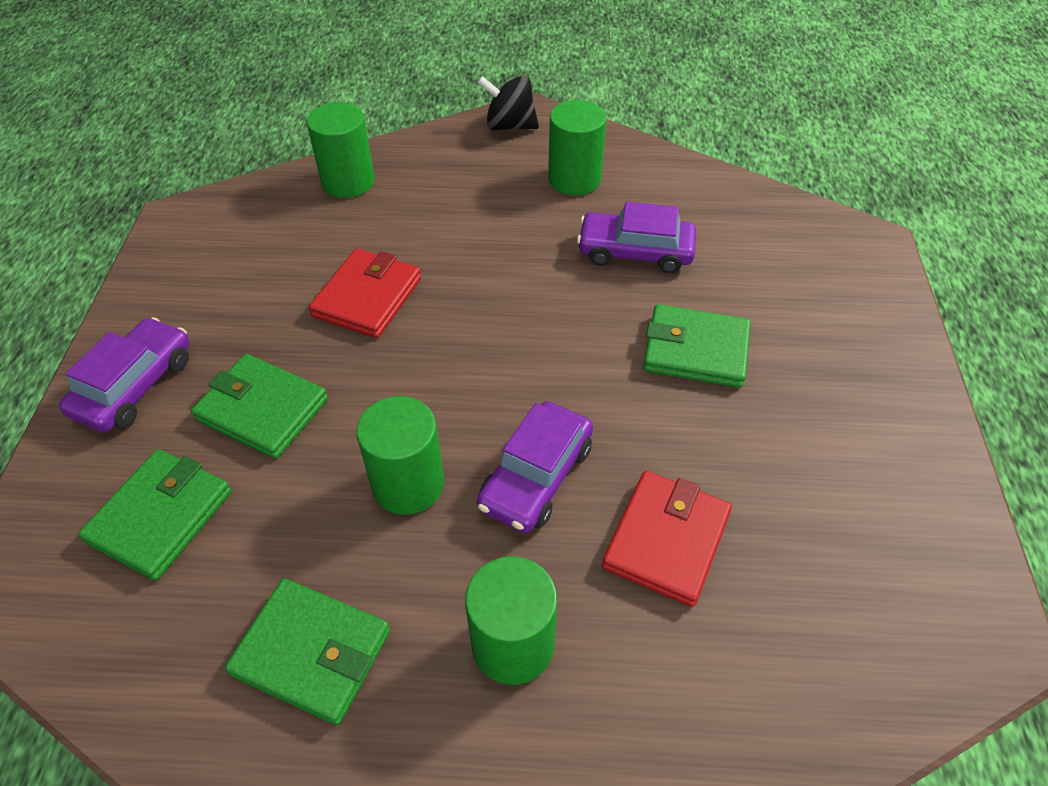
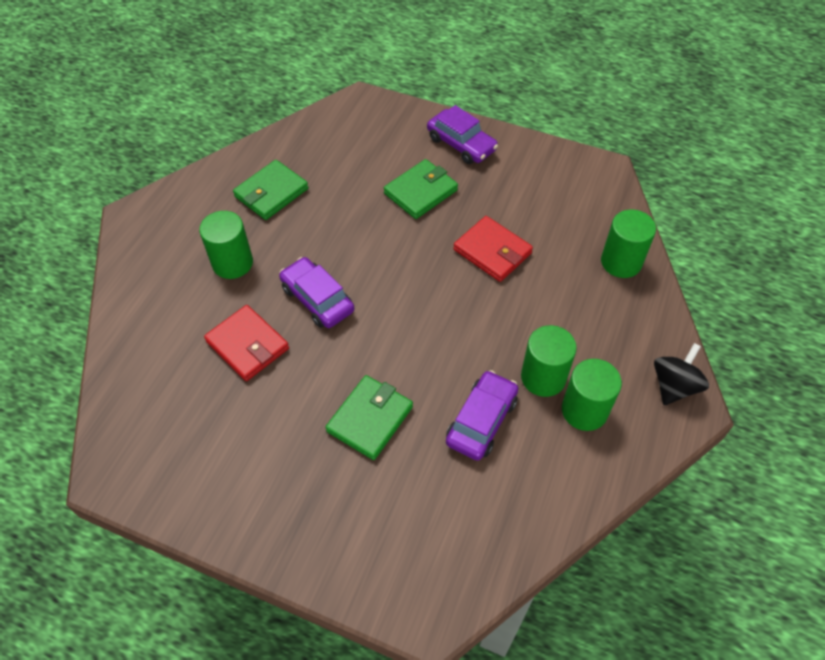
camera: 110 degrees right, 5 degrees up
green wallet [78,449,231,581] -> none
green cylinder [356,396,444,515] -> green cylinder moved to [521,325,577,397]

